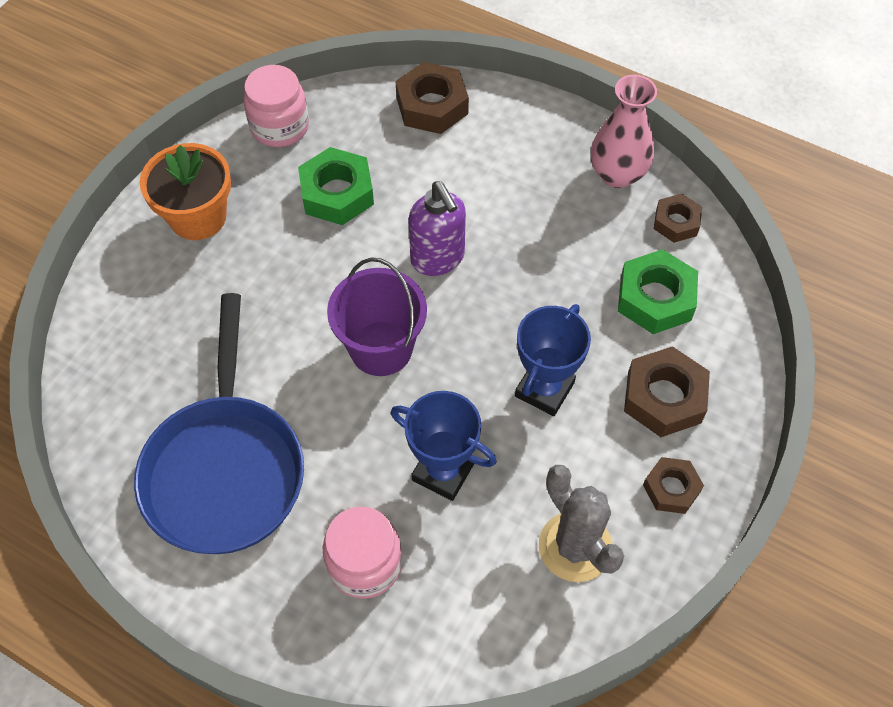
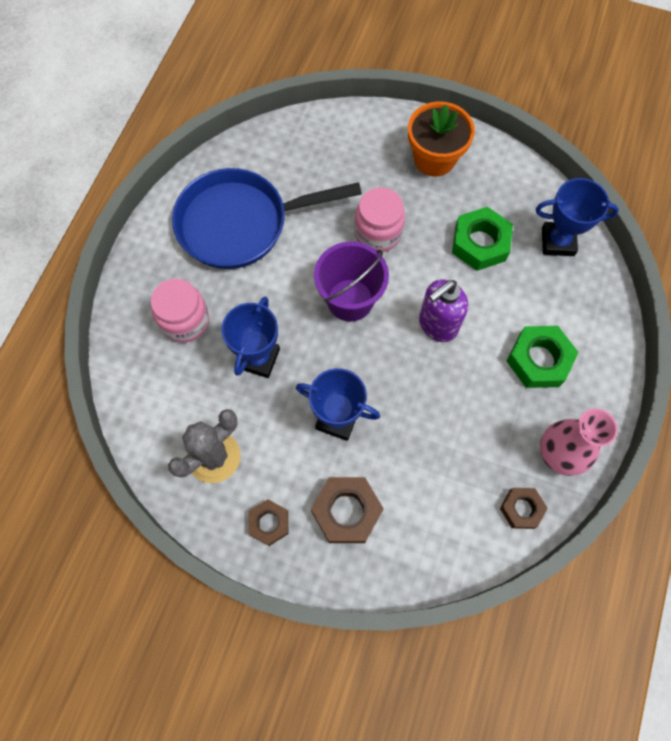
camera: 80 degrees right, 10 degrees up
pink jar [244,65,309,147] -> pink jar moved to [354,187,405,252]
brown nut [395,62,469,134] -> none
green nut [618,249,698,334] -> green nut moved to [507,326,579,388]
none -> blue trophy [536,178,619,256]

